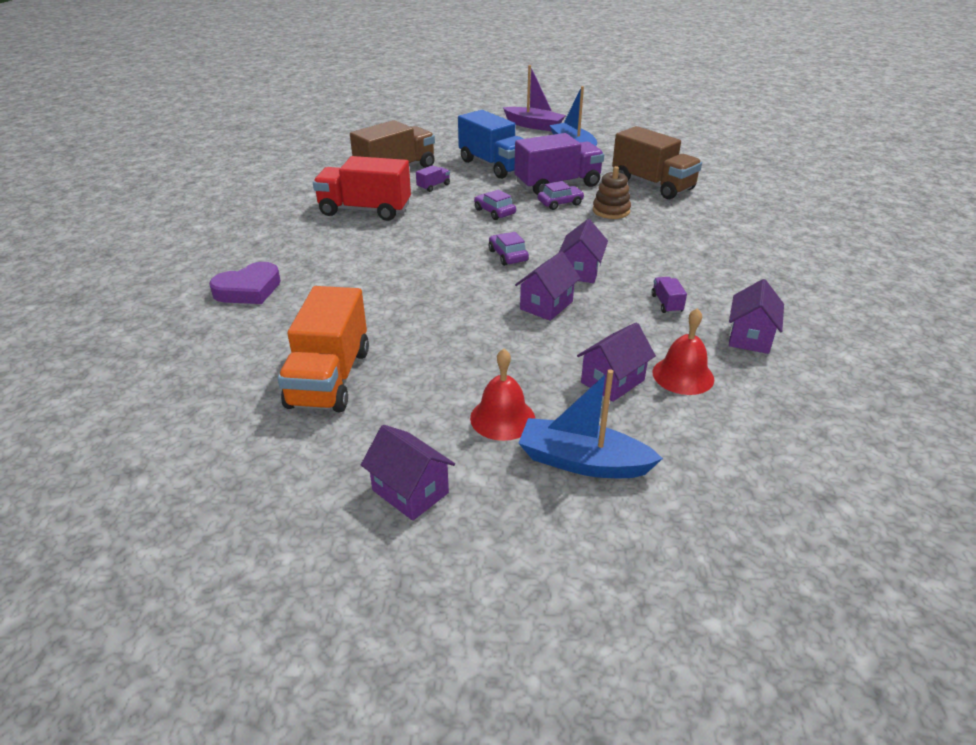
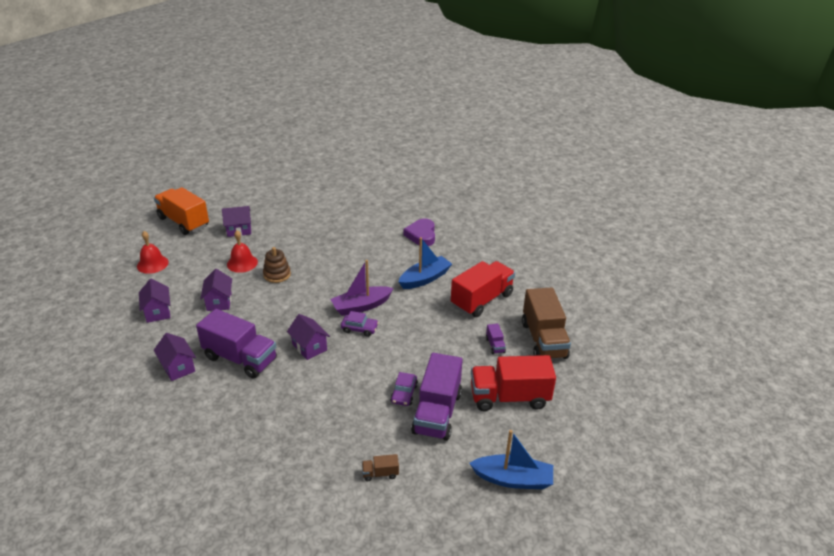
camera: 125 degrees right, 0 degrees up
orange truck [278,286,369,412] -> orange truck moved to [154,187,209,235]
blue truck [458,110,524,179] -> red truck [471,355,556,411]
purple car [474,189,516,220] -> none
purple boat [503,65,566,131] -> purple boat moved to [330,260,394,316]
purple house [515,251,581,321] -> purple house moved to [139,279,170,323]
blue boat [518,369,663,478] -> blue boat moved to [398,237,452,289]
brown stacking toy [593,166,631,219] -> brown stacking toy moved to [263,247,291,283]
brown truck [612,126,702,199] -> brown truck [362,454,399,481], size x0.41
purple truck [651,277,687,313] -> purple truck [196,309,277,379], size x2.43
red bell [652,308,714,395] -> red bell moved to [137,231,169,274]

